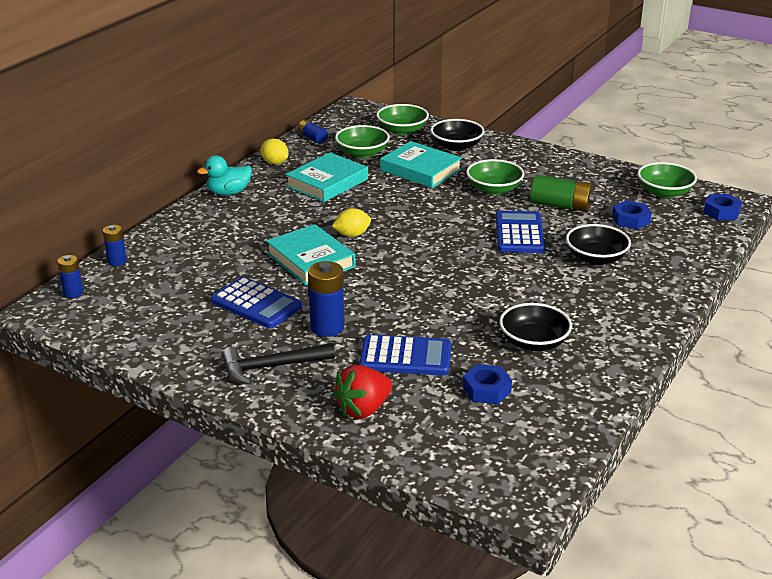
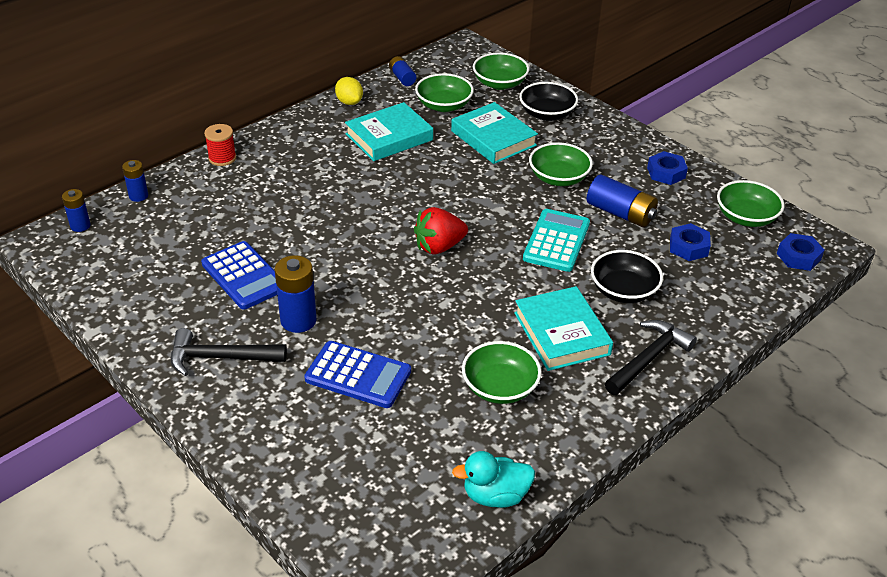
camera: 15 degrees right, 10 degrees up
turquoise duck [197,155,252,195] -> turquoise duck moved to [452,451,535,508]
turquoise book [266,224,356,285] -> turquoise book moved to [514,286,613,371]
yellow lemon [332,208,371,237] -> none
red strawberry [332,365,392,419] -> red strawberry moved to [414,207,468,255]
blue nut [463,364,512,404] -> blue nut moved to [647,151,688,185]
blue calculator [496,211,545,253] -> turquoise calculator [523,209,590,272]
black bowl [499,303,572,351] -> green bowl [462,341,542,404]
green battery [530,175,595,212] -> blue battery [587,175,658,227]
none -> red spool [204,124,236,166]
none -> black hammer [605,320,697,395]

